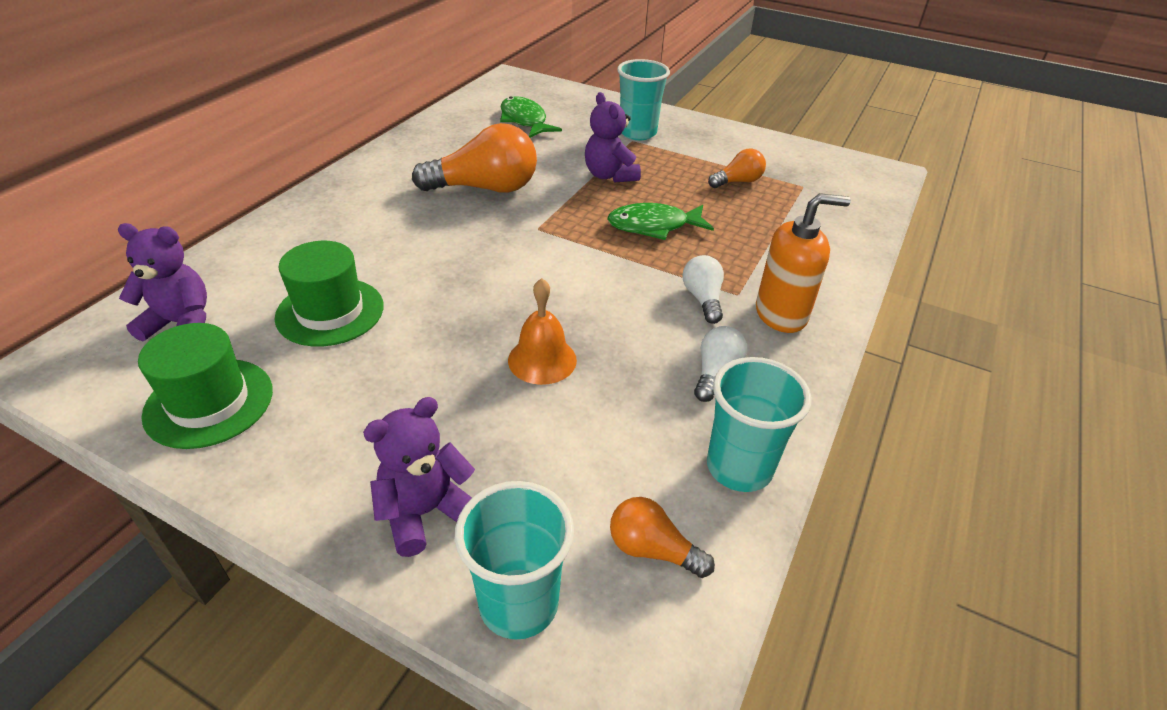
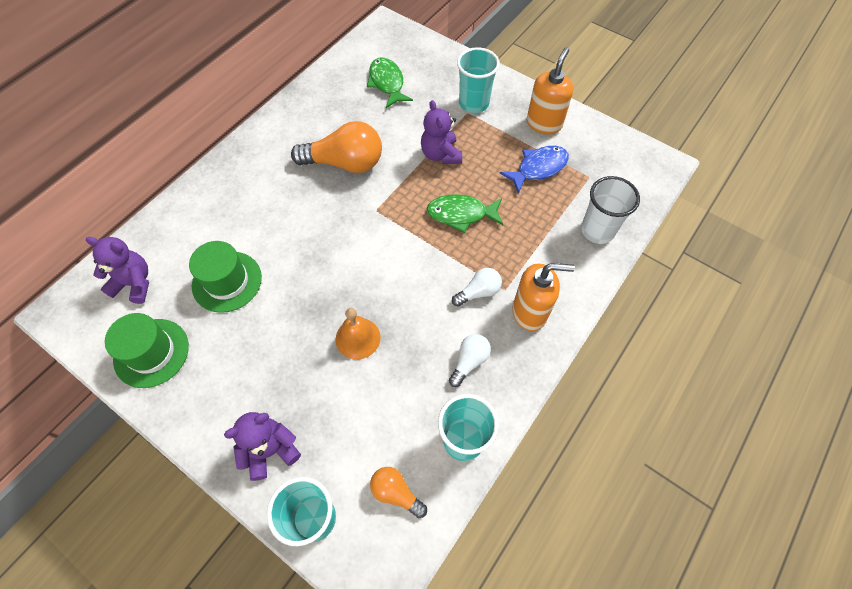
camera: 10 degrees right, 20 degrees up
white light bulb [682,255,724,324] -> white light bulb turned 60 degrees clockwise [452,268,502,307]
orange light bulb [708,148,766,188] -> blue fish [500,146,569,194]
none -> orange soap dispenser [527,47,574,134]
none -> white cup [581,176,640,244]

